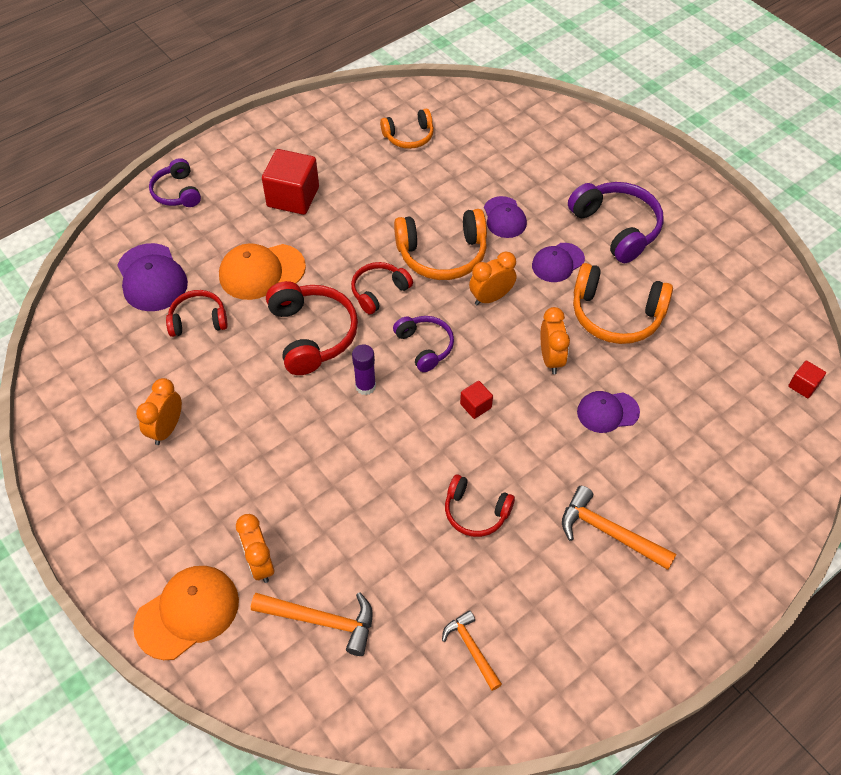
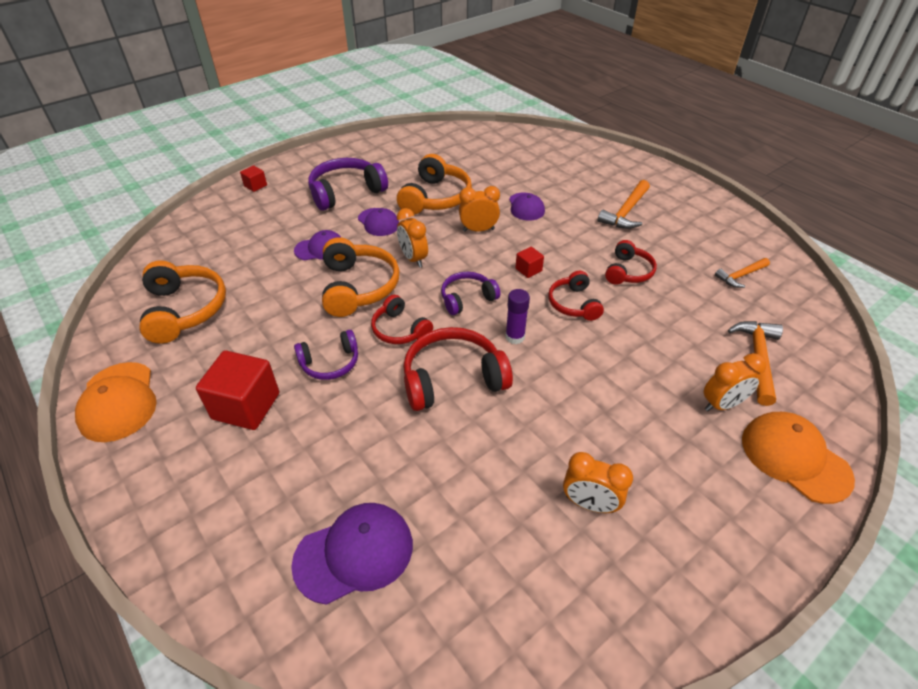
camera: 90 degrees left, 10 degrees down
purple headphones [149,158,201,207] -> purple headphones moved to [294,330,358,380]
red headphones [166,290,228,337] -> red headphones moved to [548,271,604,321]
orange cap [219,243,306,300] -> orange cap moved to [75,362,157,442]
orange headphones [380,109,434,149] -> orange headphones [139,260,226,344], size x1.63
red cube [788,361,826,398] -> red cube moved to [240,165,267,192]

